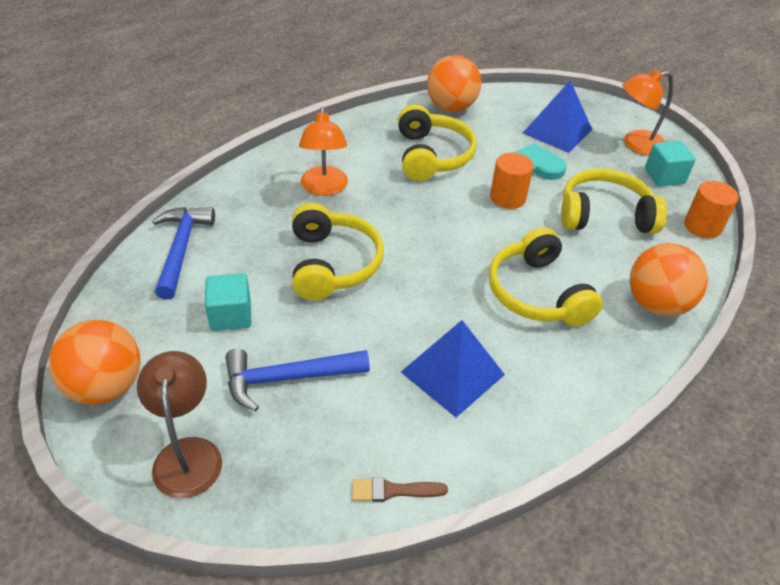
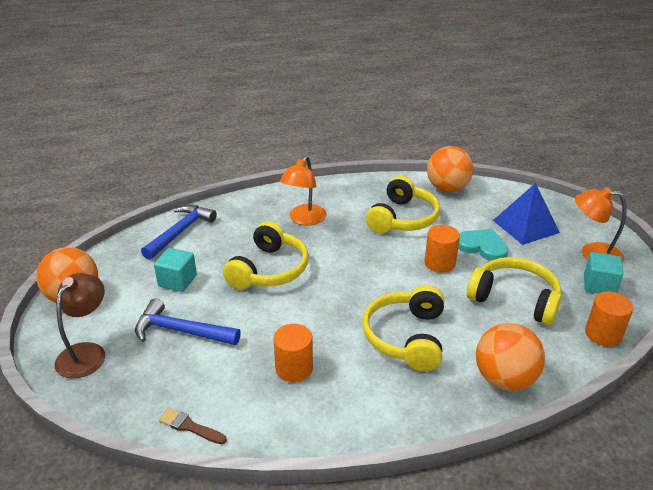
camera: 30 degrees right, 10 degrees down
blue pyramid [401,320,505,417] -> orange cylinder [273,324,313,382]

